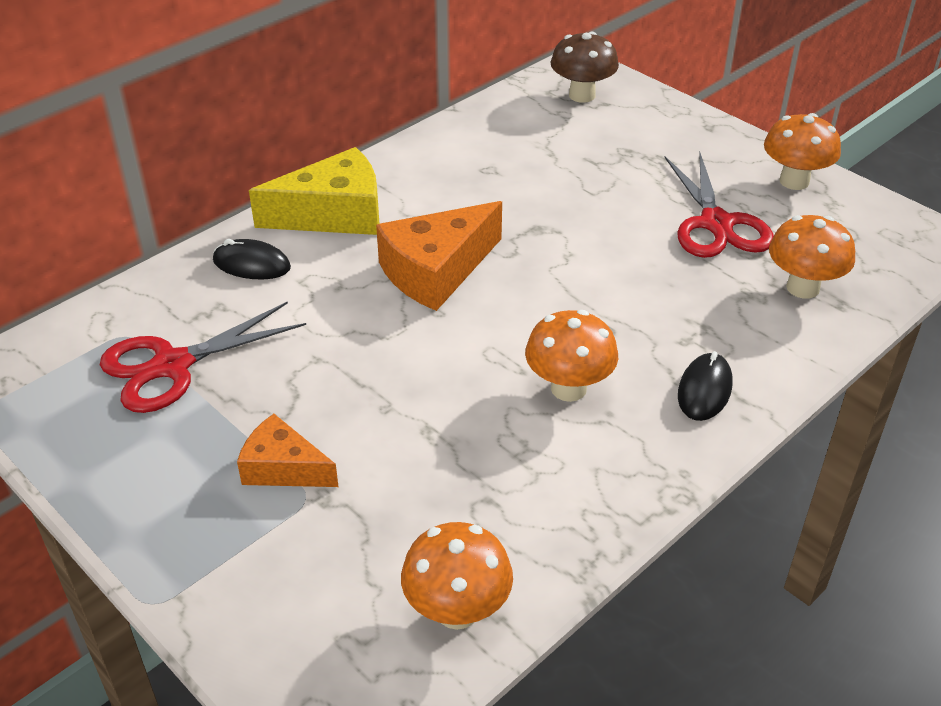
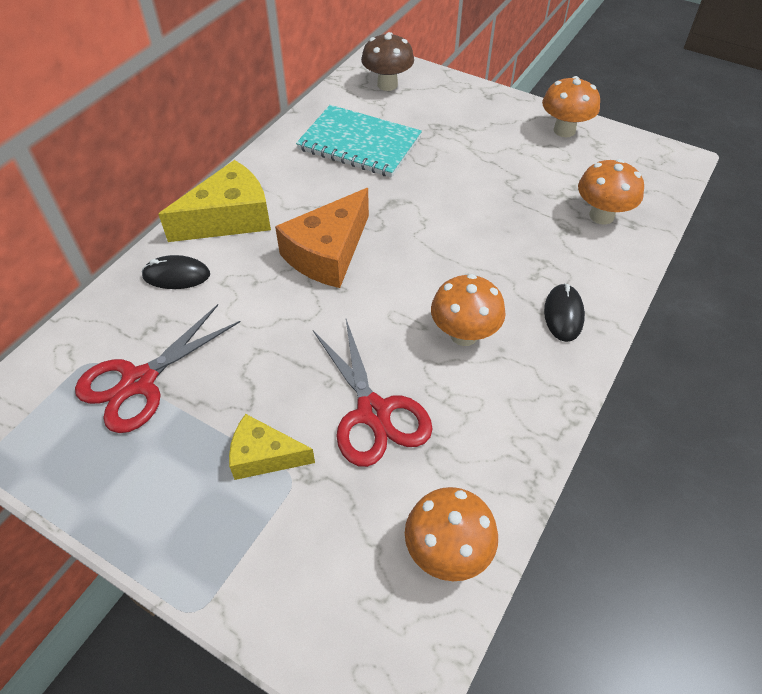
camera: 15 degrees left, 10 degrees up
orange cheese [237,414,338,487] -> yellow cheese [229,414,315,480]
red scissors [664,152,774,258] -> red scissors moved to [313,319,433,467]
none -> turquoise notebook [296,105,422,178]

